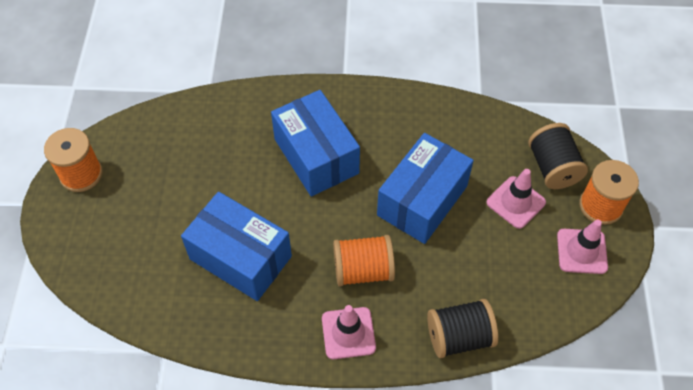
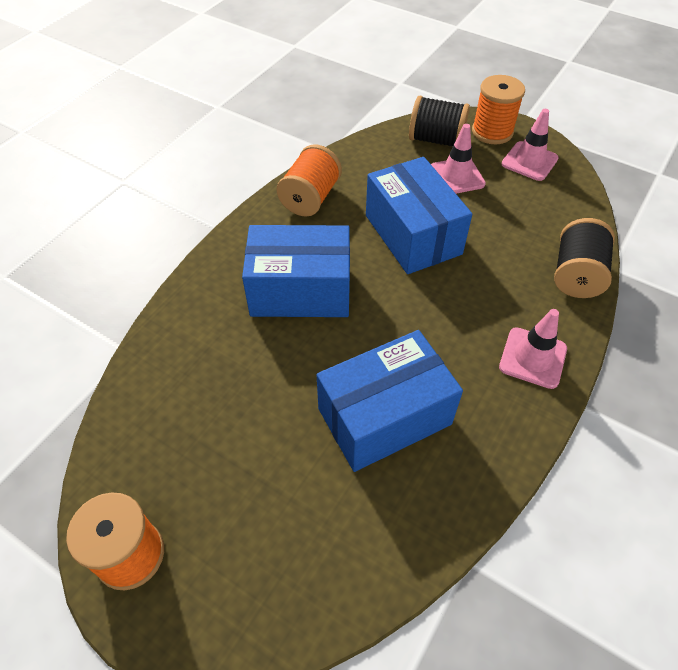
camera: 60 degrees left, 5 degrees down
orange spool [333,235,395,287] -> orange spool moved to [276,144,342,217]

